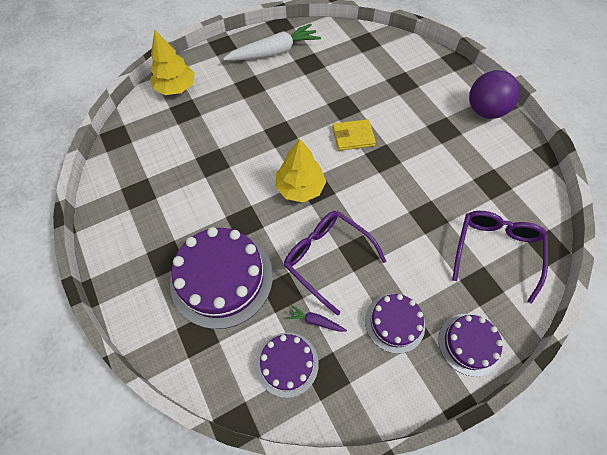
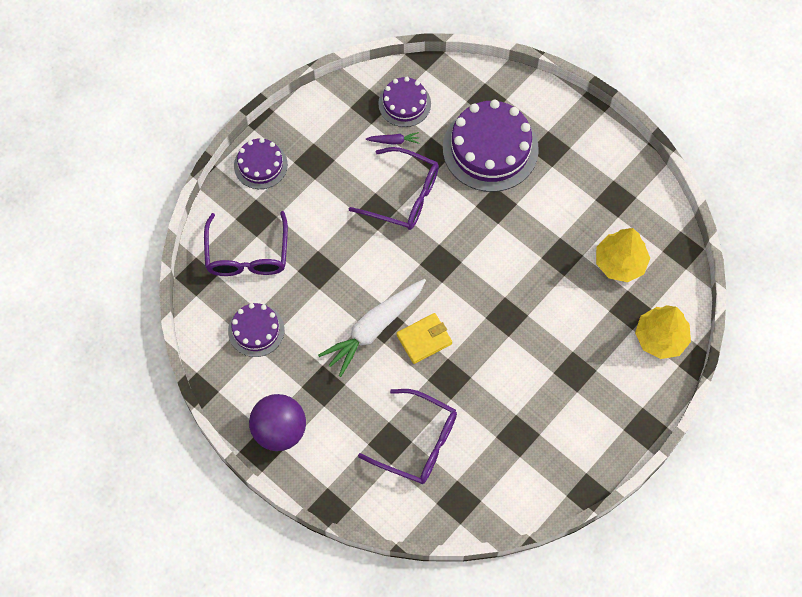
camera: 160 degrees right, 5 degrees up
white carrot [223,24,321,61] -> white carrot moved to [318,279,426,377]
yellow tree [275,139,326,203] -> yellow tree moved to [596,228,650,282]
purple cake [365,294,425,354] -> purple cake moved to [228,303,284,357]
none -> purple glasses [358,389,457,484]

